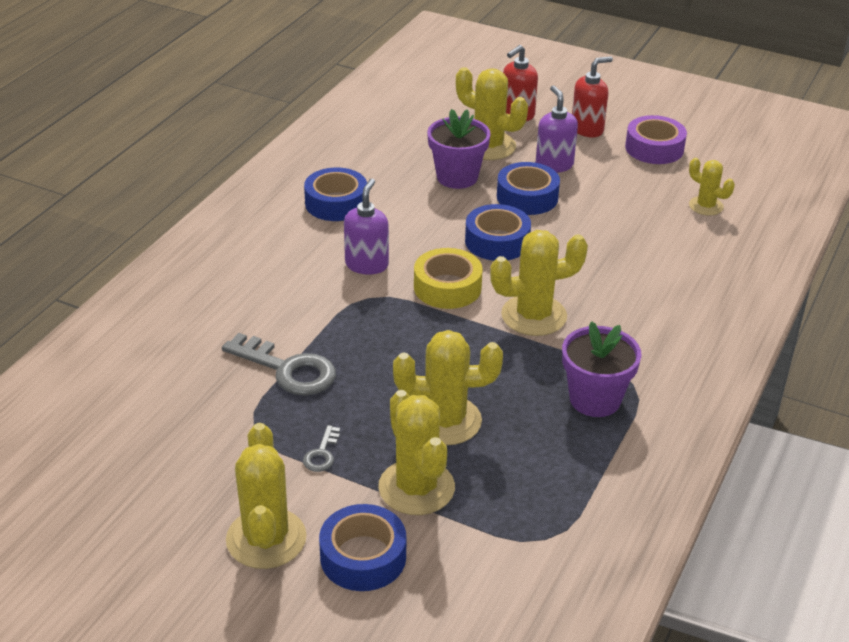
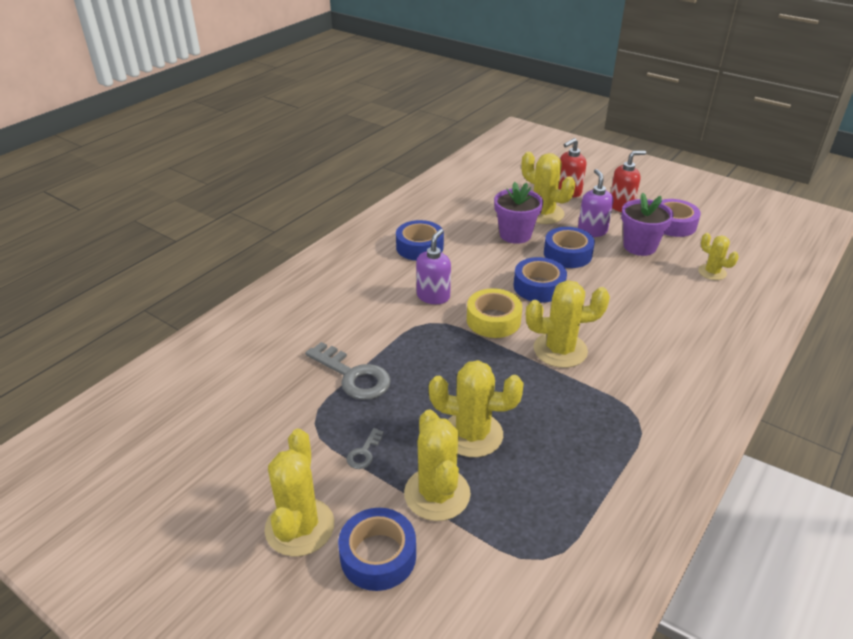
camera: 10 degrees right, 0 degrees up
purple flower pot [562,321,641,417] -> purple flower pot moved to [621,193,673,256]

